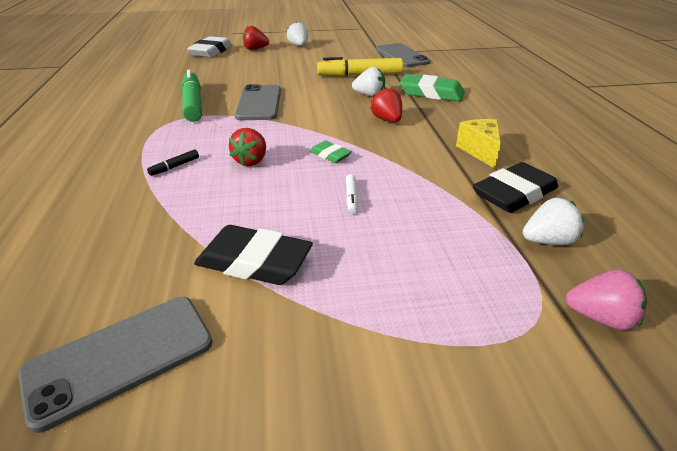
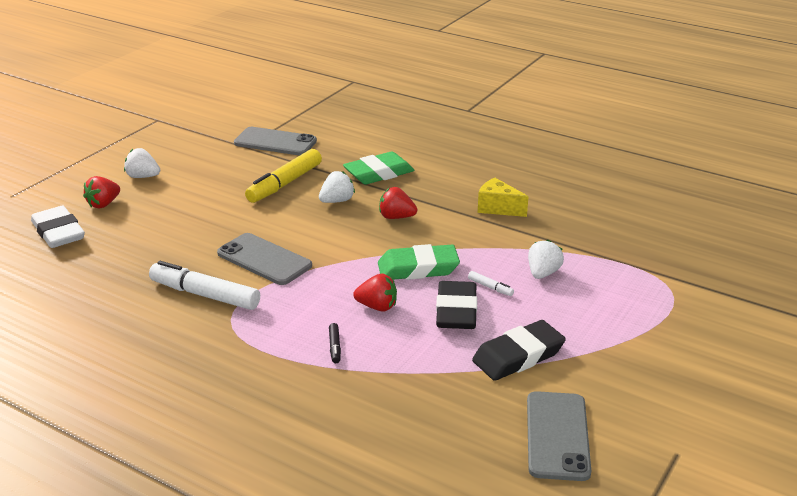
camera: 50 degrees left, 5 degrees down
green marker [182,69,202,122] -> white marker [149,261,260,310]
red strawberry [229,128,266,166] -> red strawberry turned 45 degrees counterclockwise [353,273,397,312]
green eraser [310,141,352,163] -> green eraser [378,244,460,280], size x1.89
black eraser [473,162,558,213] -> black eraser moved to [436,281,477,329]
white strawberry [523,198,584,245] -> white strawberry moved to [528,240,564,279]
pink strawberry [566,269,647,330] -> none

